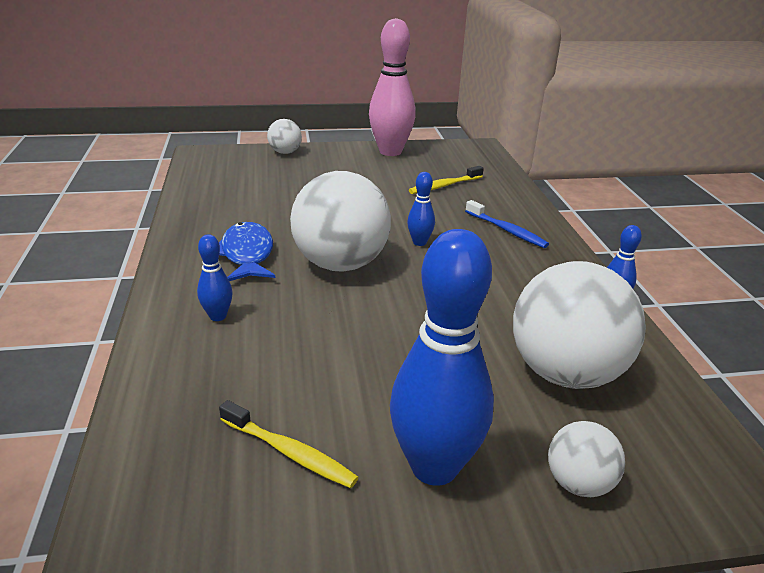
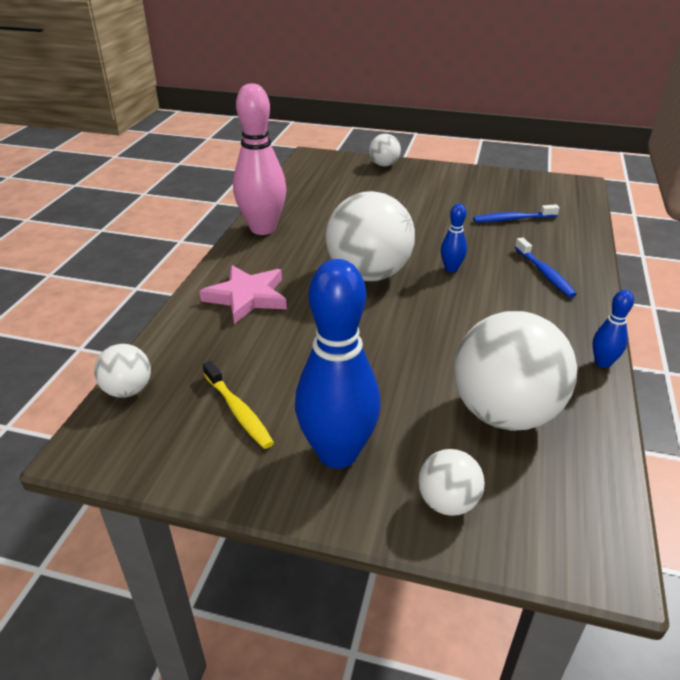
camera: 25 degrees right, 5 degrees up
blue bowling pin [197,234,232,321] -> pink star [199,265,287,324]
blue fish [219,222,275,281] -> none
pink bowling pin [369,18,416,156] -> pink bowling pin moved to [233,83,286,235]
yellow toothbrush [409,166,484,194] -> blue toothbrush [473,204,560,222]
none -> white ball [94,344,151,398]

